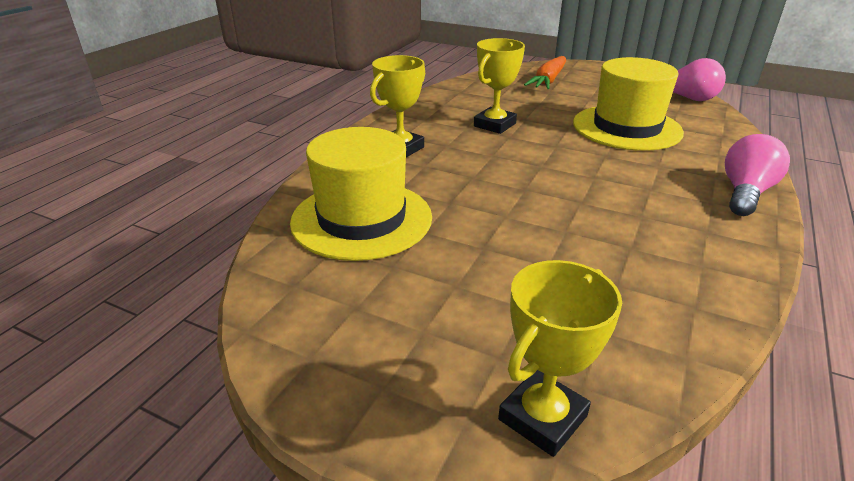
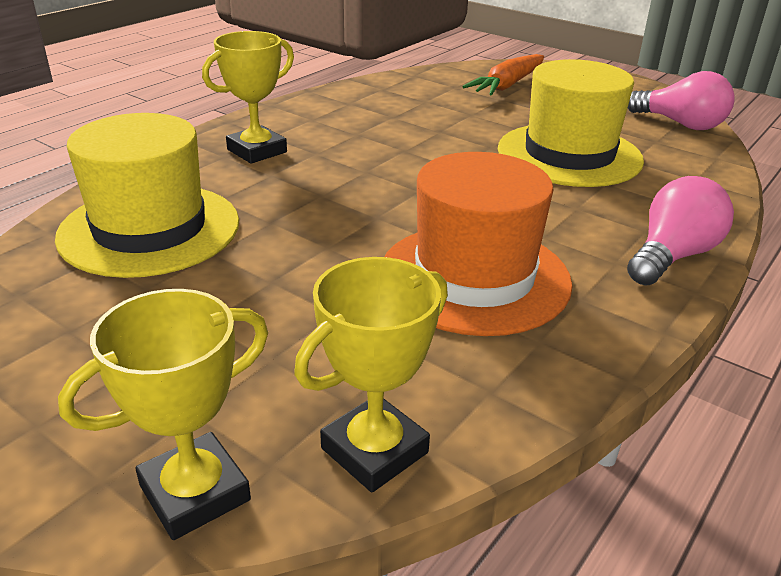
camera: 10 degrees right, 0 degrees up
yellow trophy [474,38,525,134] -> yellow trophy moved to [294,257,448,492]
none -> orange hat [384,152,572,336]

